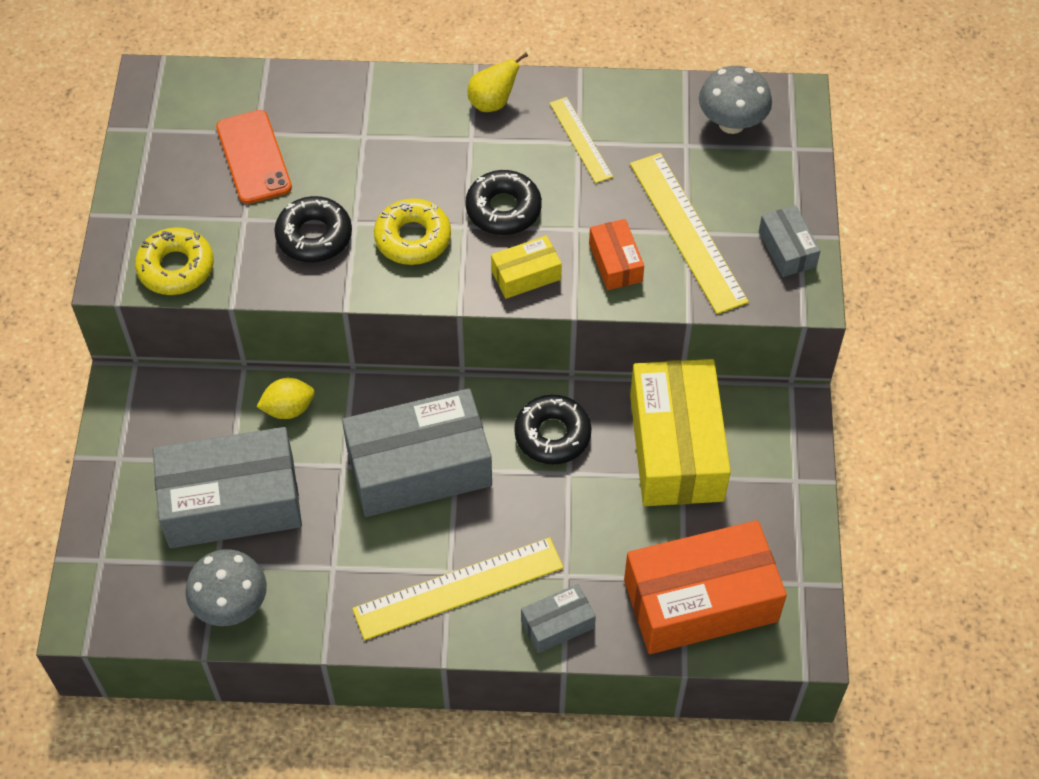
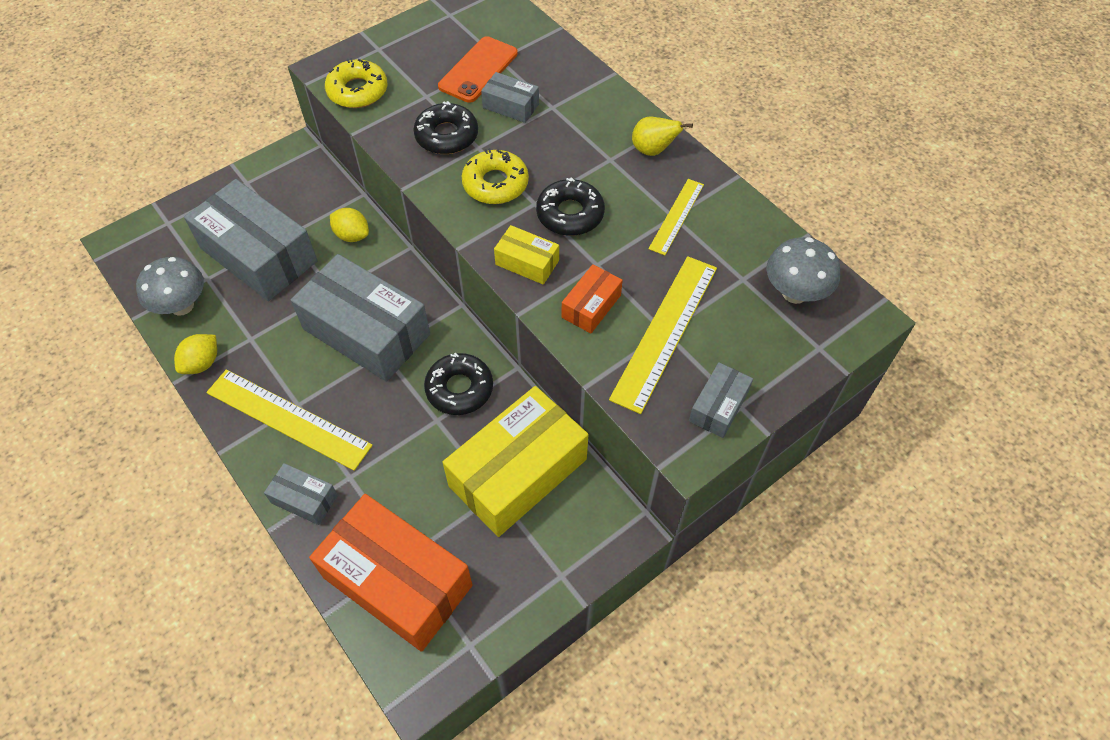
camera: 50 degrees right, 0 degrees up
none -> yellow lemon [174,334,217,374]
none -> grey box [481,72,539,123]

